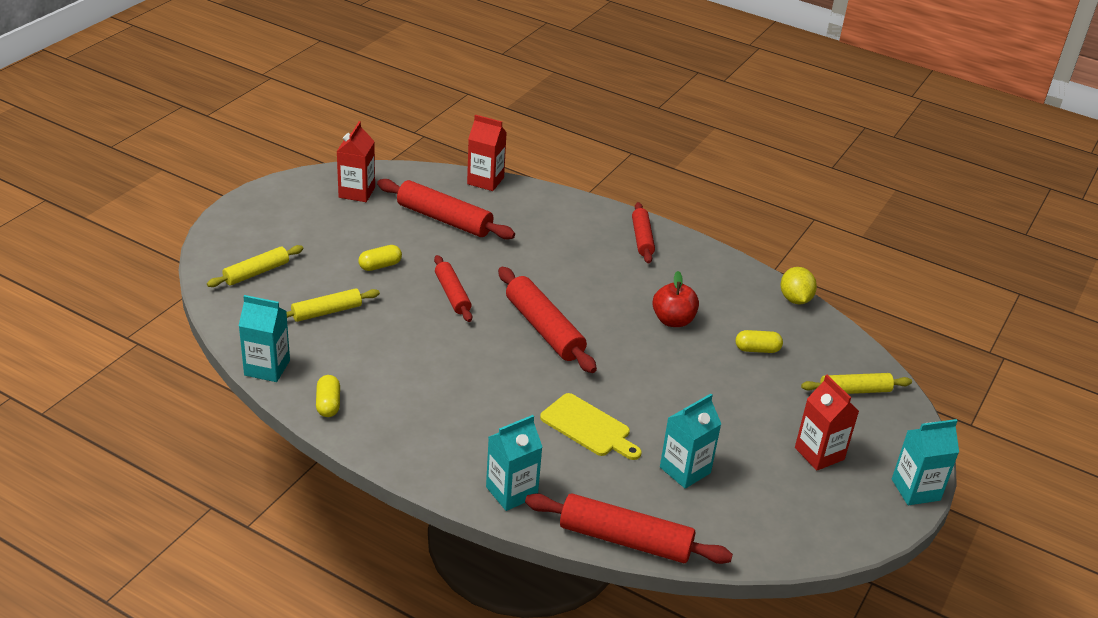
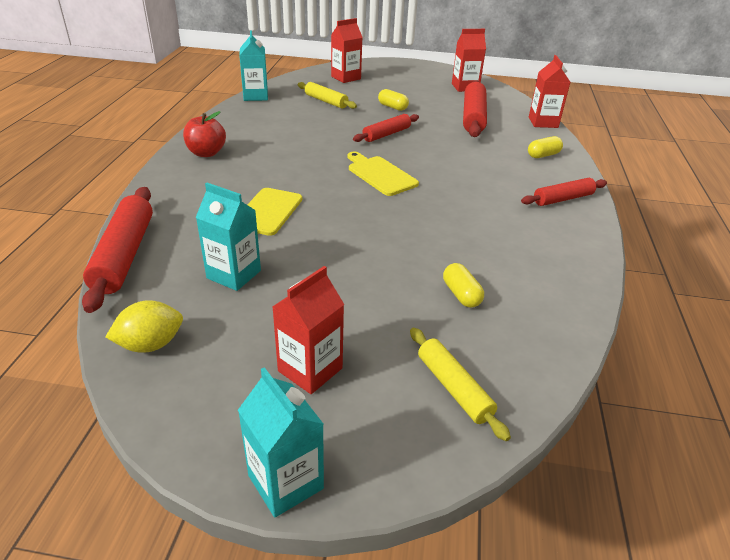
camera: 70 degrees right, 0 degrees up
yellow rolling pin [207,245,303,287] -> red carton [331,18,363,83]
yellow capsule [316,375,340,417] -> yellow capsule moved to [528,136,563,158]
turquoise carton [486,415,542,511] -> none
red rolling pin [498,267,597,373] -> yellow cutting board [347,151,419,196]
red apple [652,271,699,327] -> red apple moved to [183,111,226,157]
yellow lemon [781,267,817,305] -> yellow lemon moved to [105,300,183,353]

